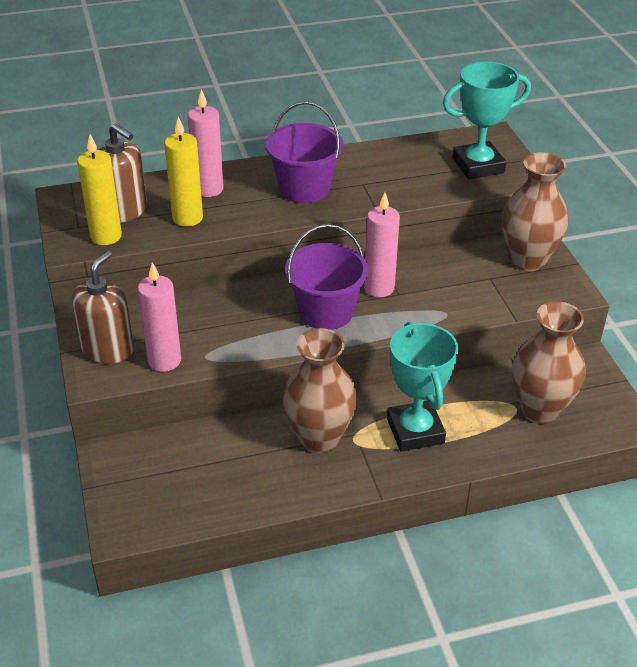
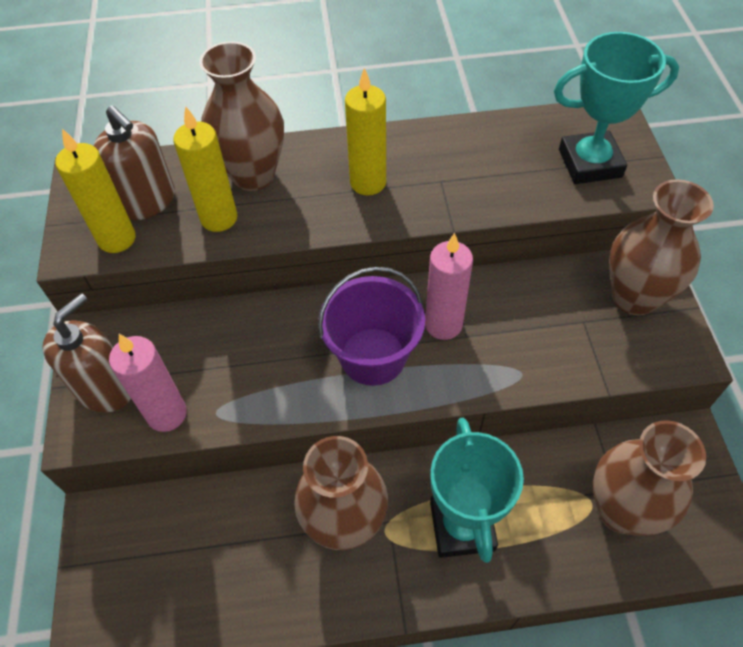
camera: 10 degrees right, 15 degrees up
pink candle [188,89,224,197] -> brown vase [199,41,284,191]
purple bucket [266,101,343,203] -> yellow candle [345,68,386,195]

